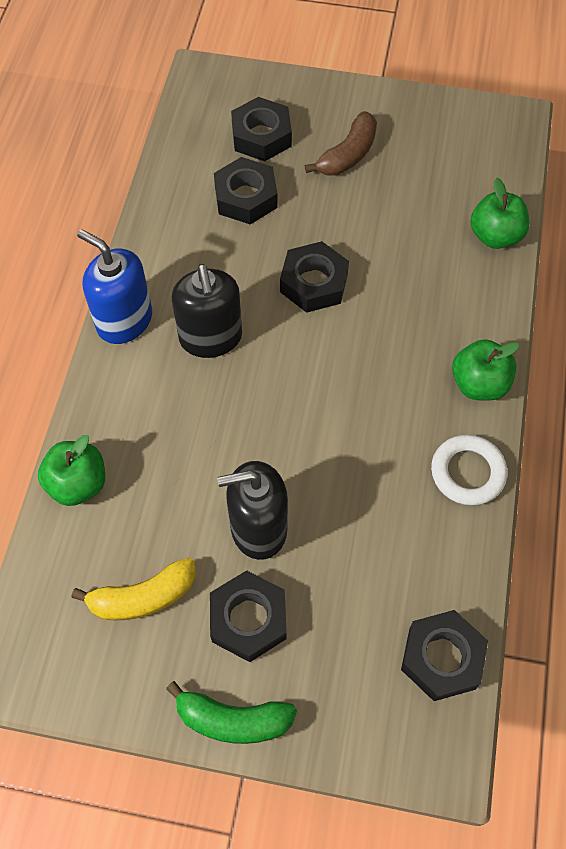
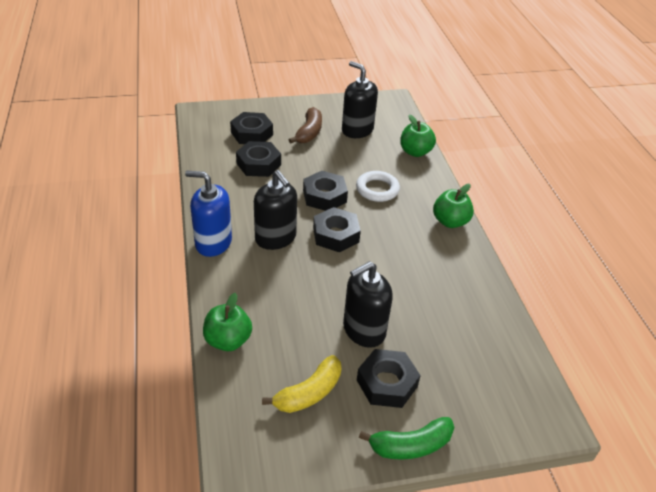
camera: 25 degrees left, 20 degrees down
black nut [401,610,488,701] -> black nut moved to [313,207,361,252]
white ring [431,435,507,506] -> white ring moved to [356,171,400,202]
none -> black soap dispenser [342,61,378,138]

